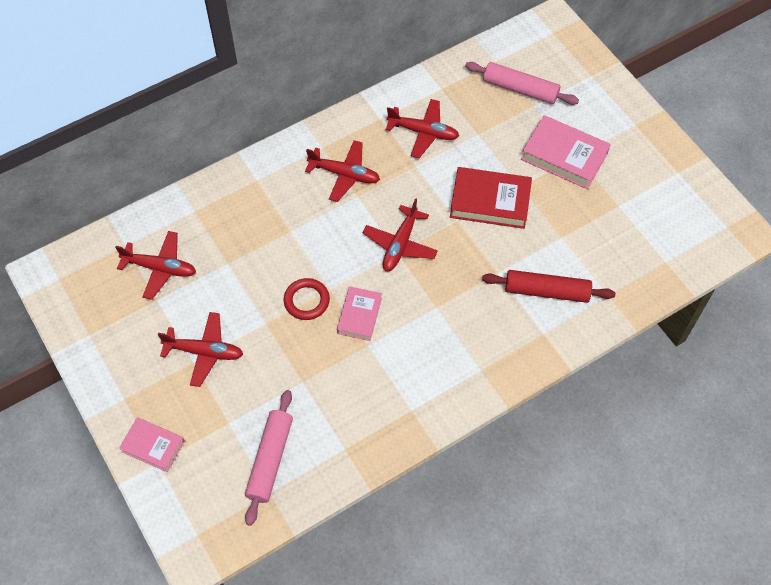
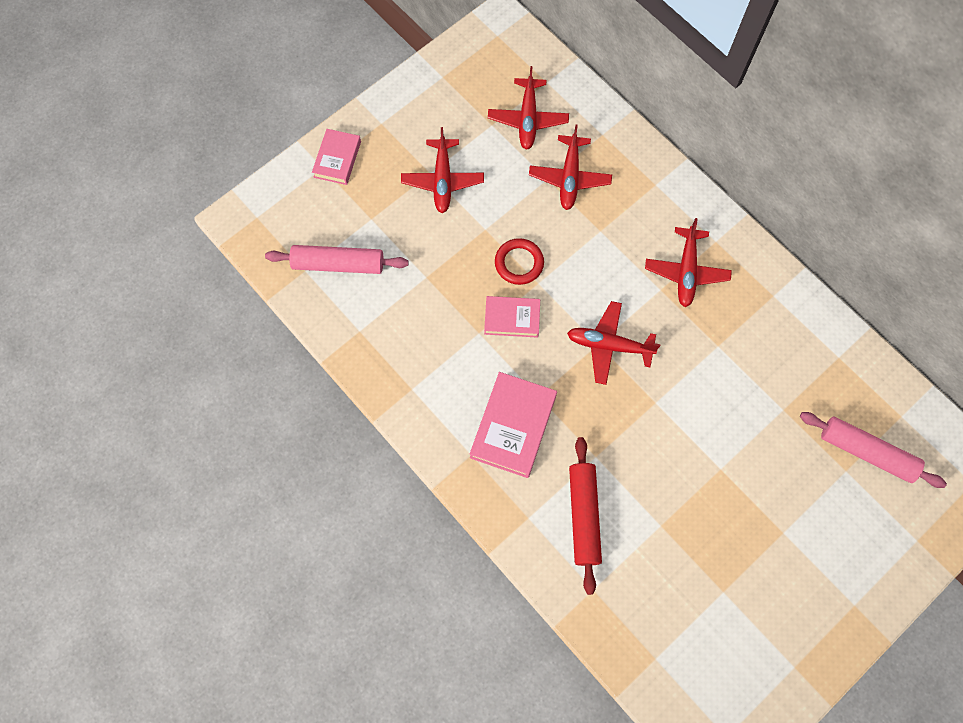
camera: 80 degrees right, 10 degrees up
red plane [386,99,459,158] -> red plane moved to [529,125,612,210]
red book [450,167,532,229] -> none
pink rolling pin [465,62,579,105] -> pink rolling pin turned 75 degrees counterclockwise [800,412,947,488]
pink book [521,115,611,189] -> pink book moved to [470,372,557,478]

